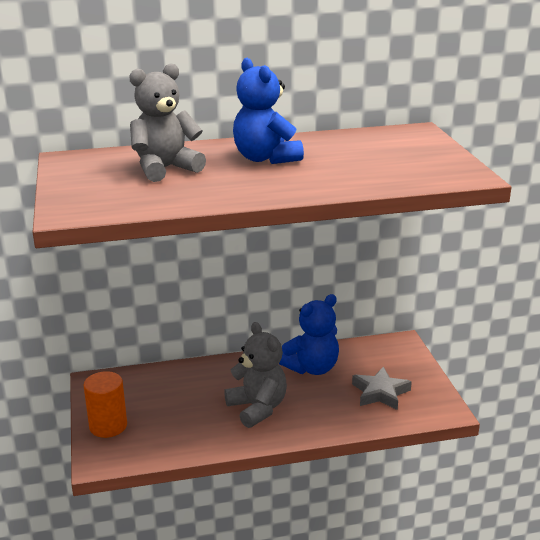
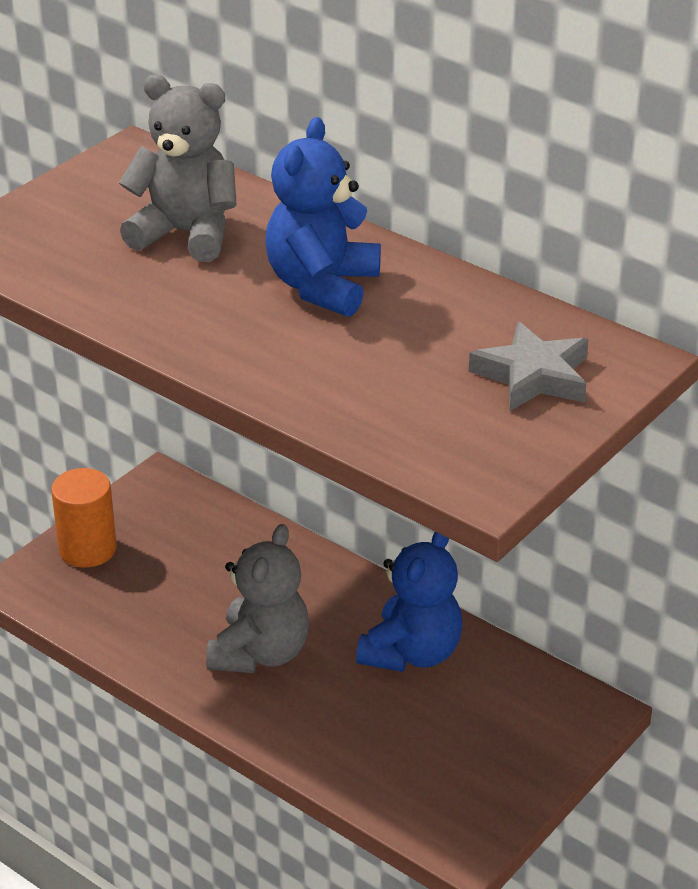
camera: 50 degrees right, 10 degrees up
blue teddy bear [279,294,339,375] -> blue teddy bear turned 75 degrees counterclockwise [356,532,462,672]
grey star [352,367,412,410] -> grey star moved to [469,321,588,411]

